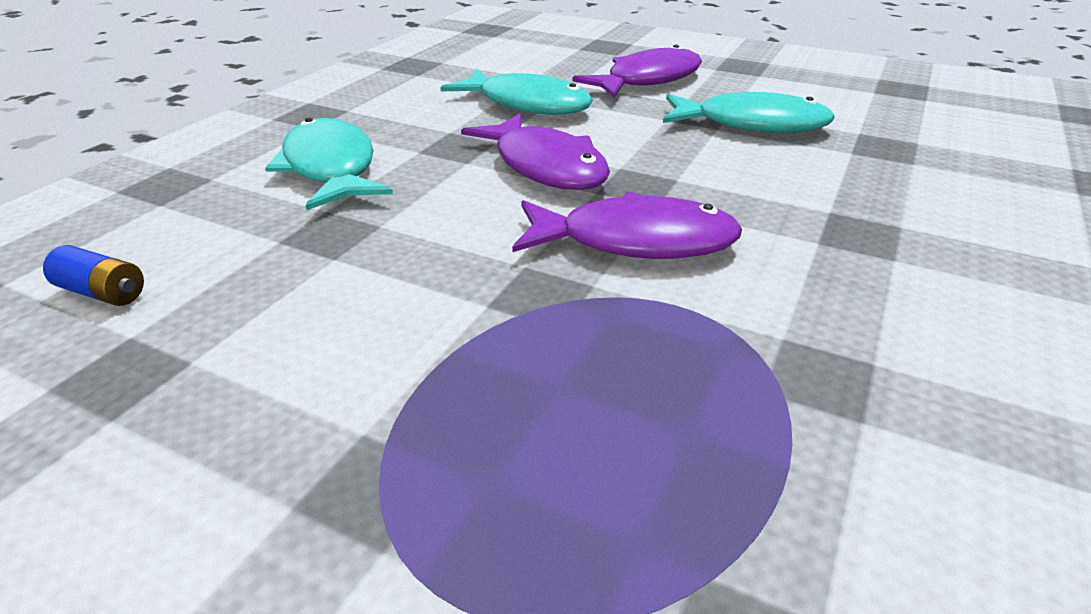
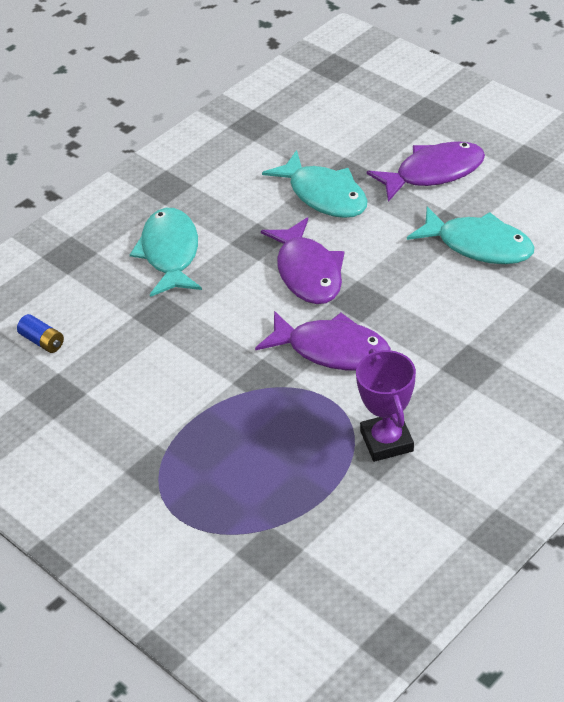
camera: 20 degrees right, 10 degrees up
none -> purple trophy [356,348,416,462]

